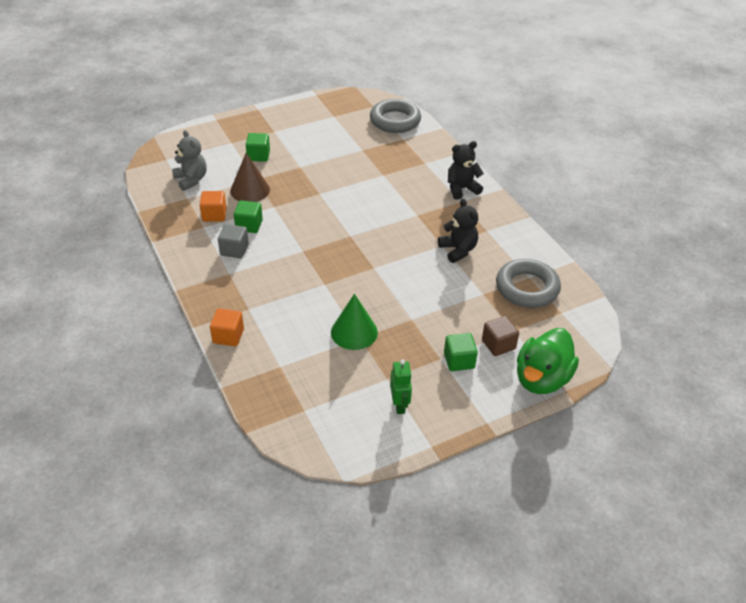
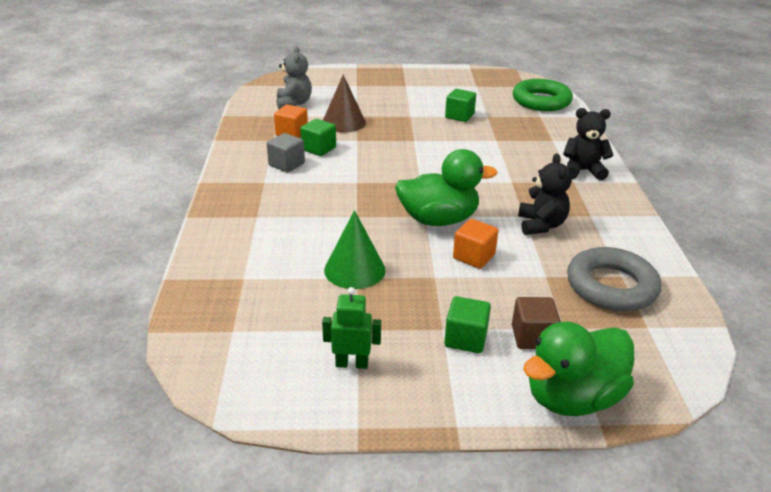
camera: 25 degrees right, 10 degrees down
orange cube [210,308,244,346] -> orange cube moved to [453,219,498,269]
green cube [246,133,270,162] -> green cube moved to [445,89,476,122]
grey ring [370,99,421,133] -> green ring [513,79,573,111]
green robot [390,360,412,414] -> green robot turned 105 degrees counterclockwise [322,287,381,369]
none -> green duck [395,149,498,226]

